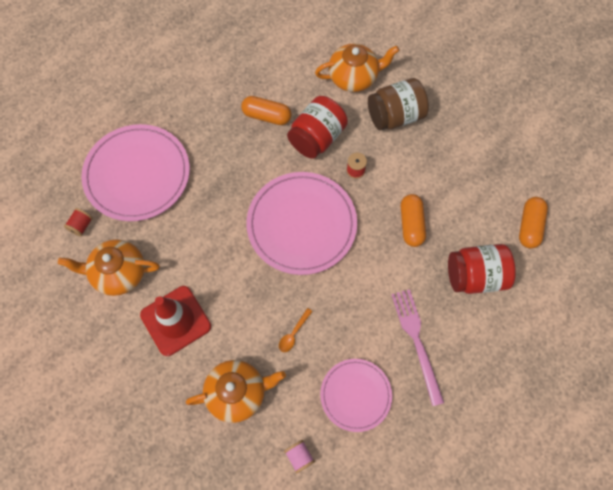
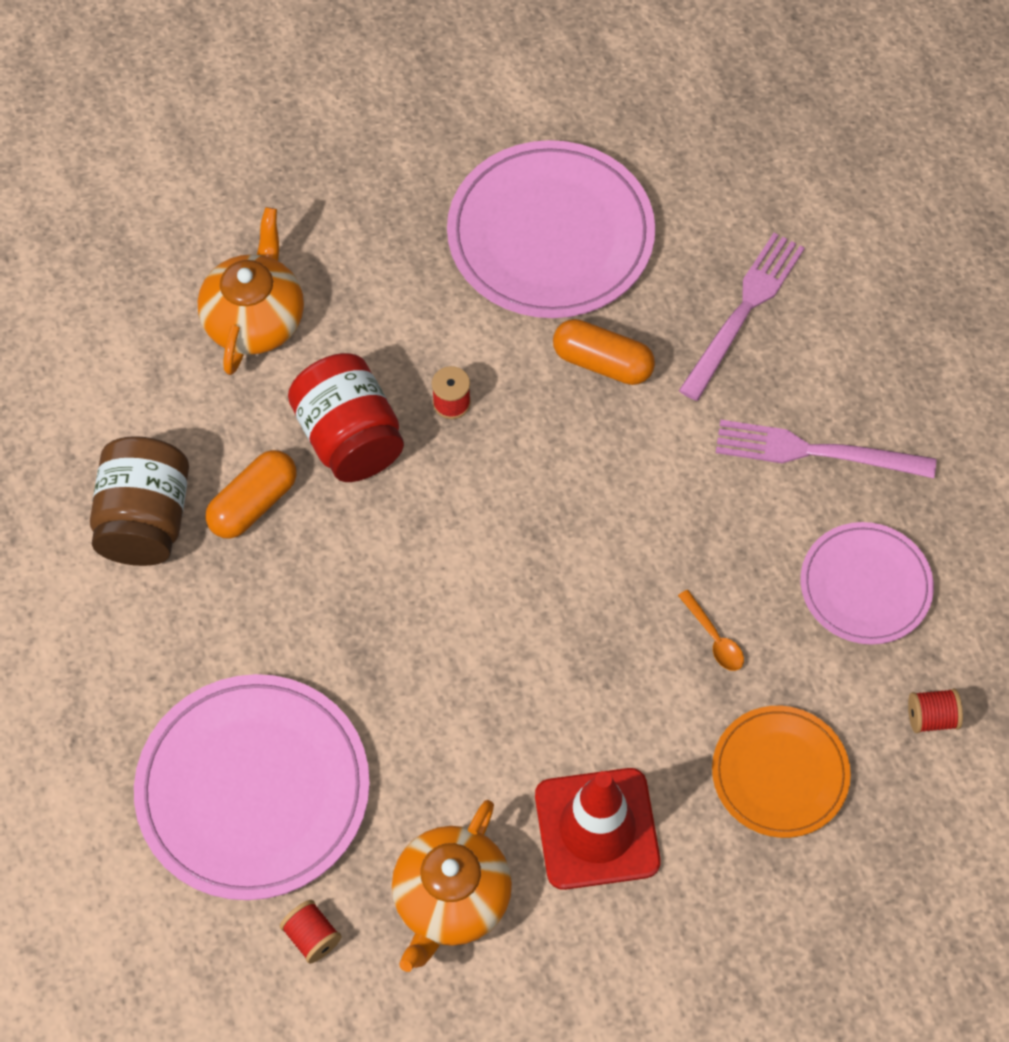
camera: 65 degrees left, 5 degrees down
orange teapot [186,360,286,423] -> orange plate [712,706,851,838]
pink plate [246,172,357,275] -> pink plate moved to [447,140,655,318]
pink spool [284,440,315,474] -> red spool [908,689,963,733]
brown jar [368,78,429,130] -> brown jar moved to [90,436,189,566]
red jar [448,244,516,294] -> pink fork [679,233,805,401]
orange capsule [519,197,548,248] -> none

